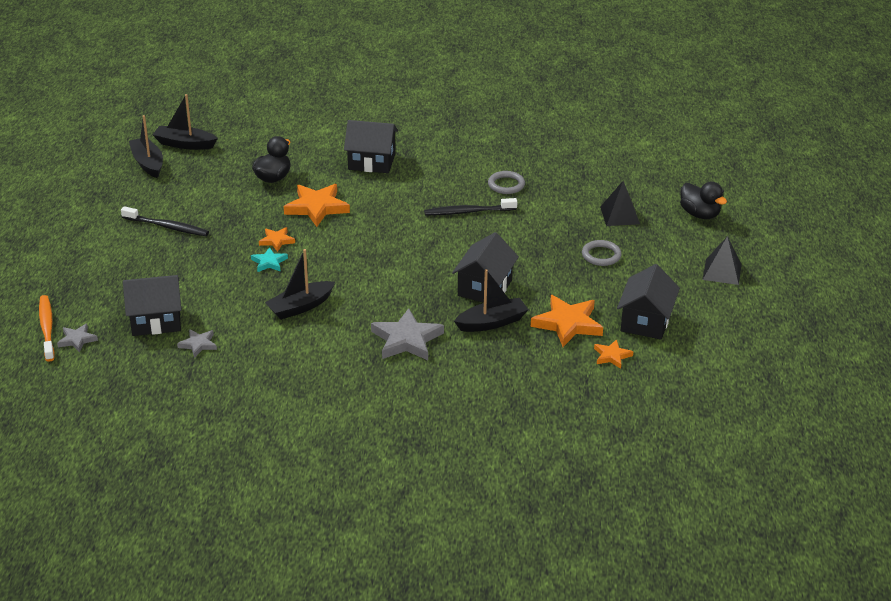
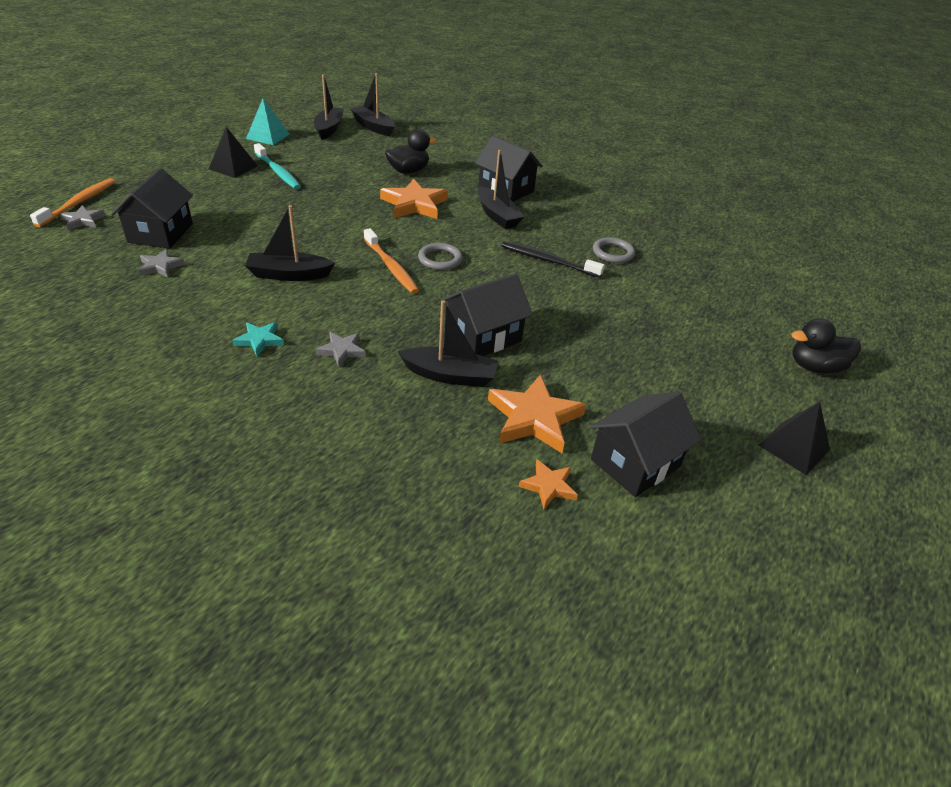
camera: 30 degrees right, 5 degrees up
black toothbrush [121,206,209,236] -> turquoise toothbrush [254,143,301,189]
black house [123,275,181,336] -> black house turned 75 degrees clockwise [111,168,193,249]
turquoise star [251,247,288,272] -> turquoise star moved to [232,322,284,356]
orange star [259,227,295,252] -> none
grey star [371,308,444,360] -> grey star [316,332,366,367], size x0.54
grey ring [582,240,622,266] -> grey ring moved to [418,243,463,270]
black pyramid [600,181,640,226] -> black pyramid moved to [209,127,258,178]
black duck [680,182,727,219] -> black duck turned 90 degrees clockwise [792,318,861,374]
none -> turquoise pyramid [246,99,290,145]
none -> orange toothbrush [364,228,419,294]
none -> black boat [478,150,524,229]

